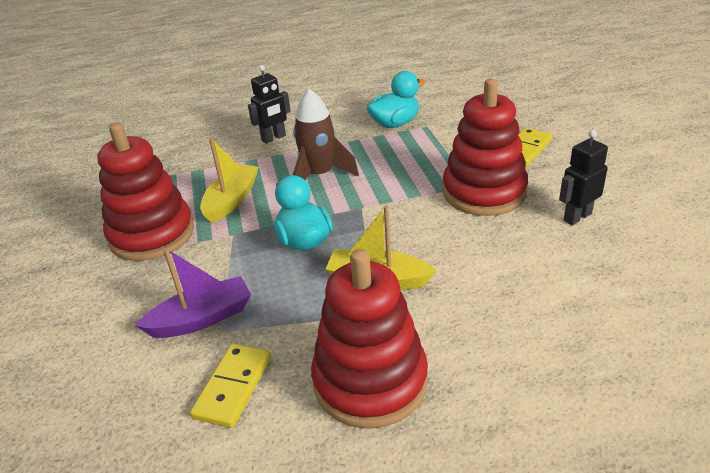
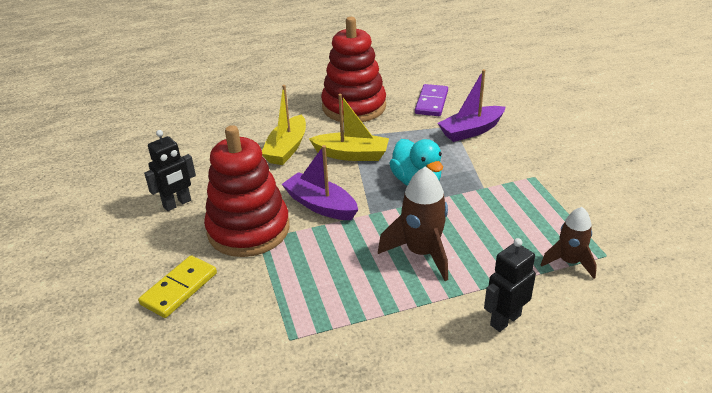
camera: 175 degrees right, 0 degrees up
red stacking toy [97,123,194,261] -> none
yellow domino [190,344,271,428] -> purple domino [415,84,448,116]
yellow boat [200,138,259,223] -> yellow boat moved to [262,85,306,165]
turquoise duck [367,71,425,128] -> none
none -> purple boat [282,145,358,220]
none -> brown rocket [541,207,597,279]

